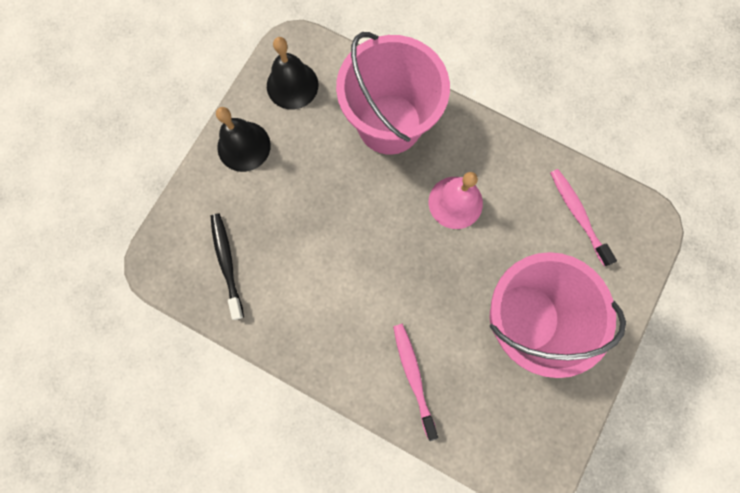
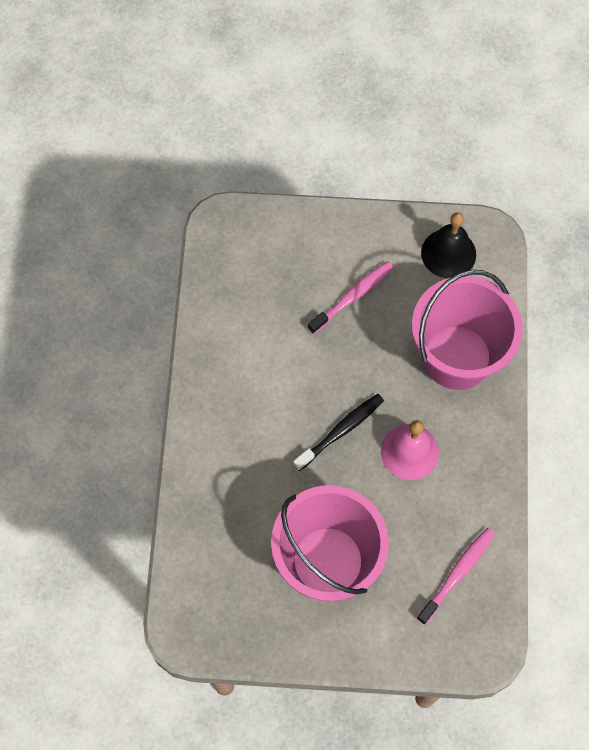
camera: 65 degrees right, 10 degrees down
black toothbrush [211,213,244,320] -> black toothbrush moved to [293,394,384,471]
black bell [216,107,271,172] -> none
pink toothbrush [393,324,438,441] -> pink toothbrush moved to [308,261,394,334]

